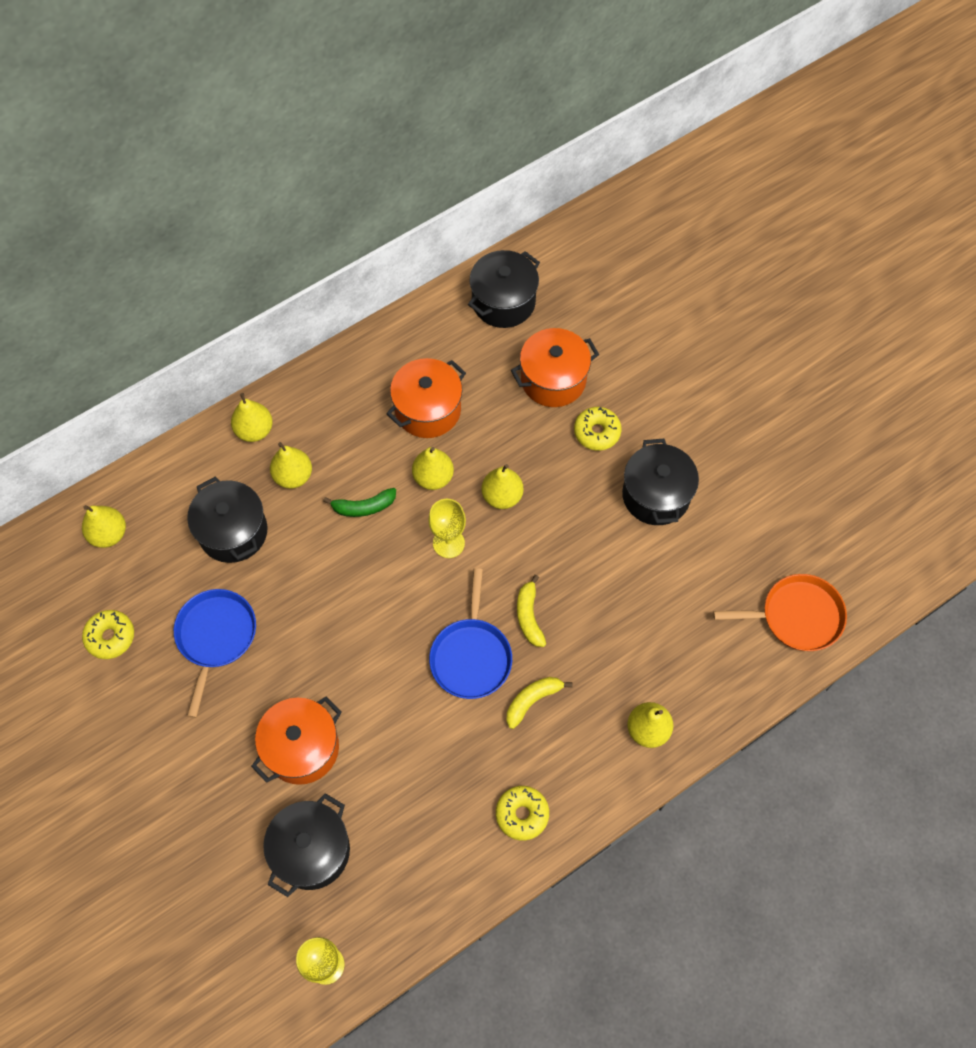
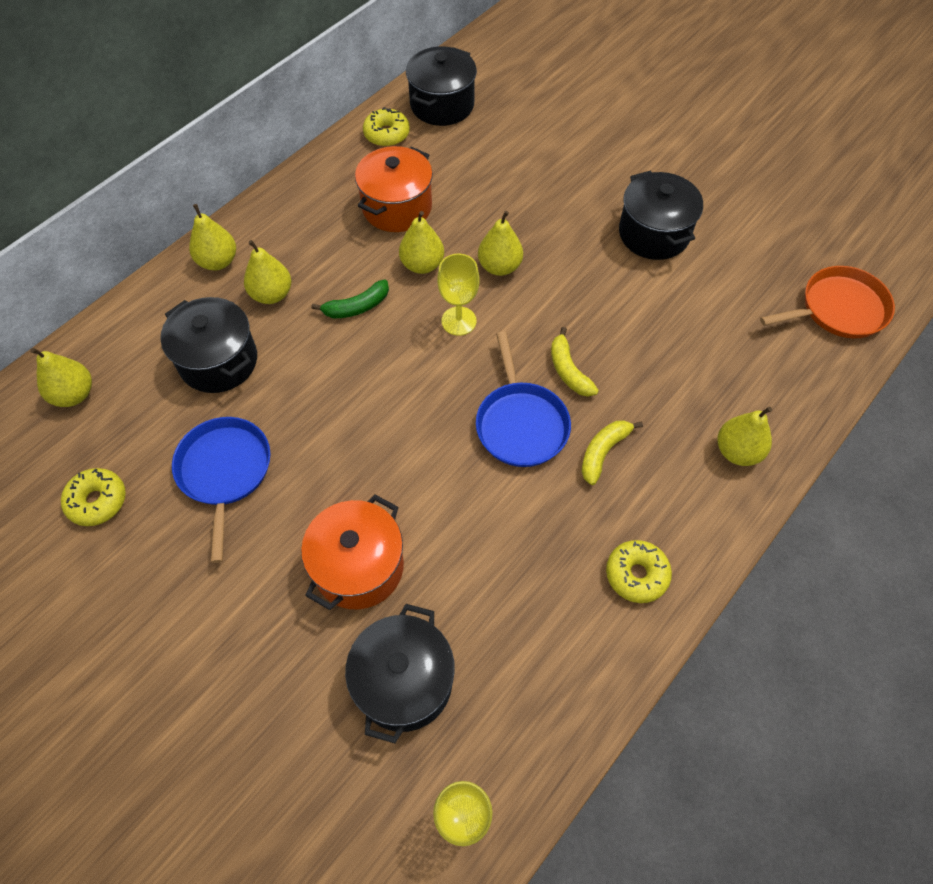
camera: 15 degrees left, 5 degrees down
orange pot [511,328,599,407] -> none
yellow donut [574,407,622,451] -> yellow donut moved to [363,107,410,147]

